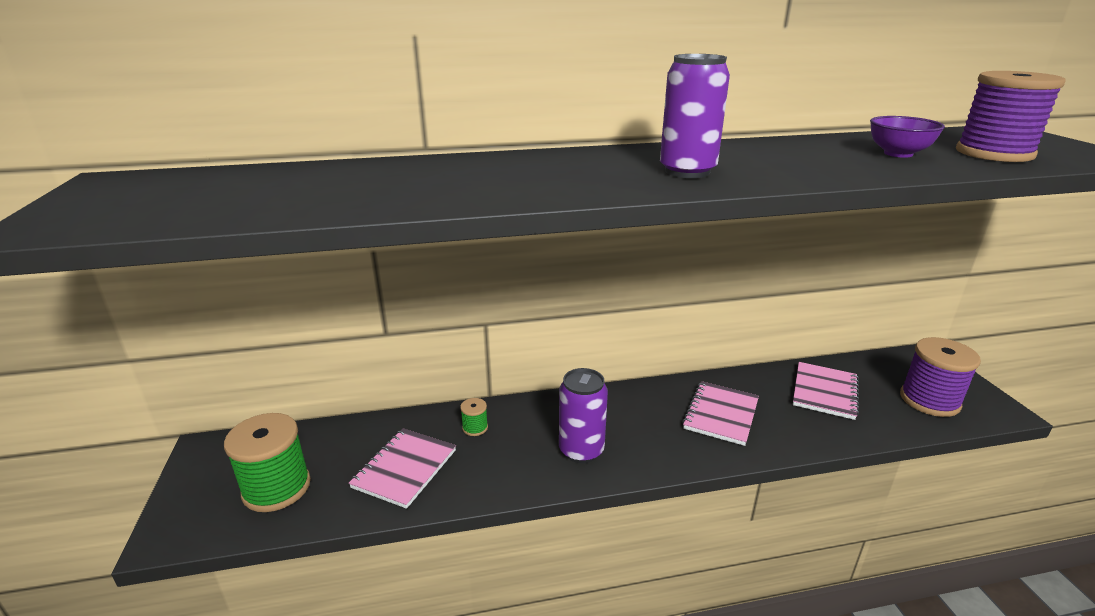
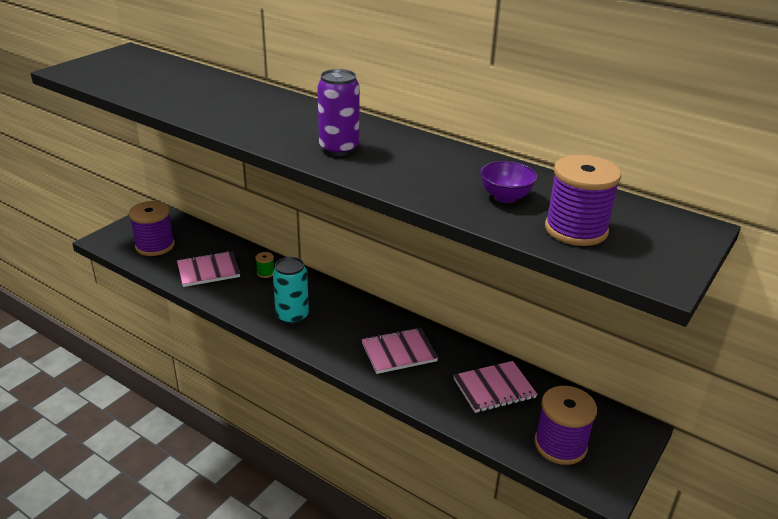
camera: 45 degrees right, 5 degrees up
green spool [224,413,311,512] -> purple spool [129,201,175,256]
purple can [559,368,608,463] -> turquoise can [273,257,309,324]

